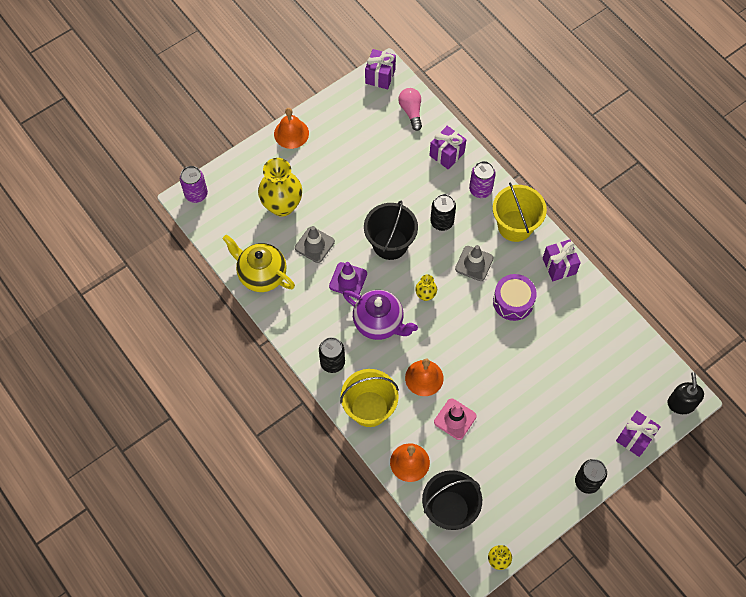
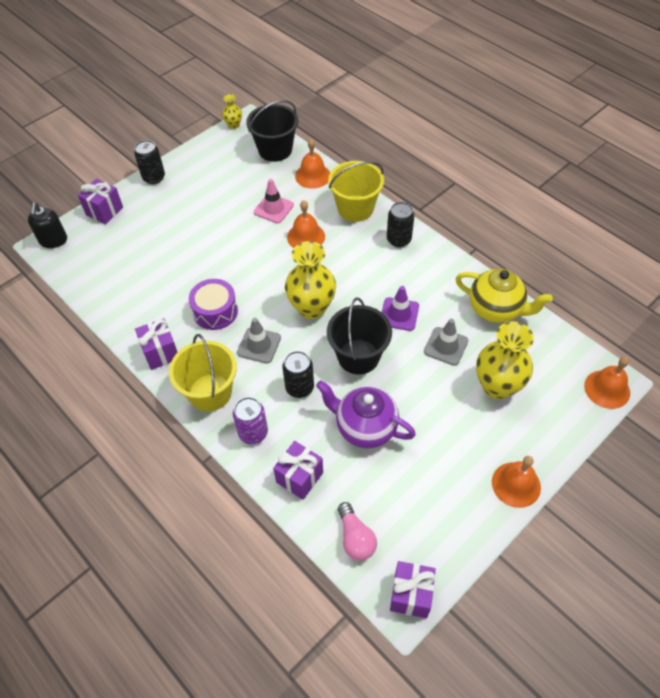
camera: 175 degrees right, 10 degrees down
purple can [180,166,208,203] -> orange bell [584,357,630,409]
purple teapot [343,290,418,340] -> purple teapot moved to [316,380,416,448]
yellow vase [415,274,437,301] -> yellow vase [285,241,336,319], size x2.07

